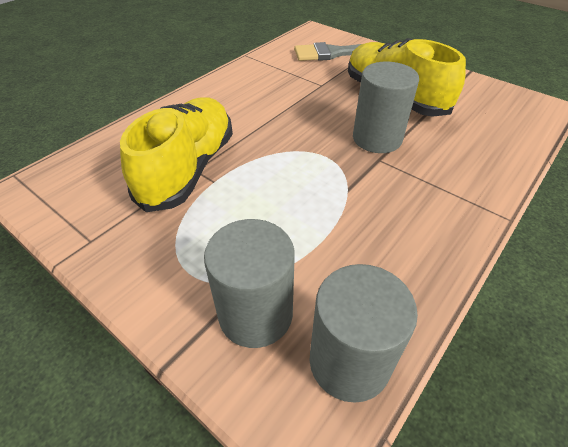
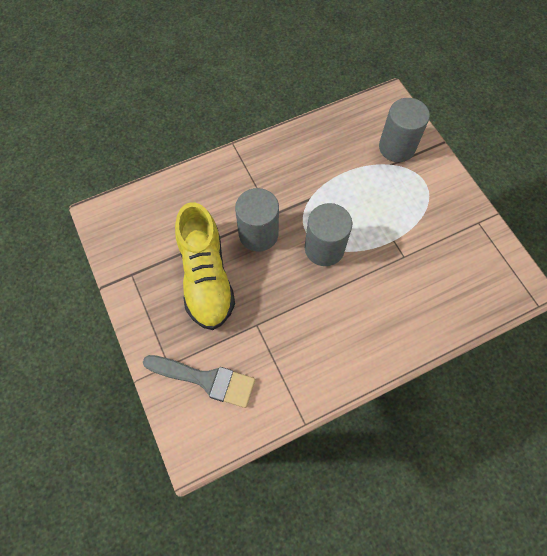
camera: 155 degrees left, 20 degrees up
yellow shoe [120,98,233,212] -> none
grey cylinder [309,264,418,403] -> grey cylinder moved to [305,203,352,266]

